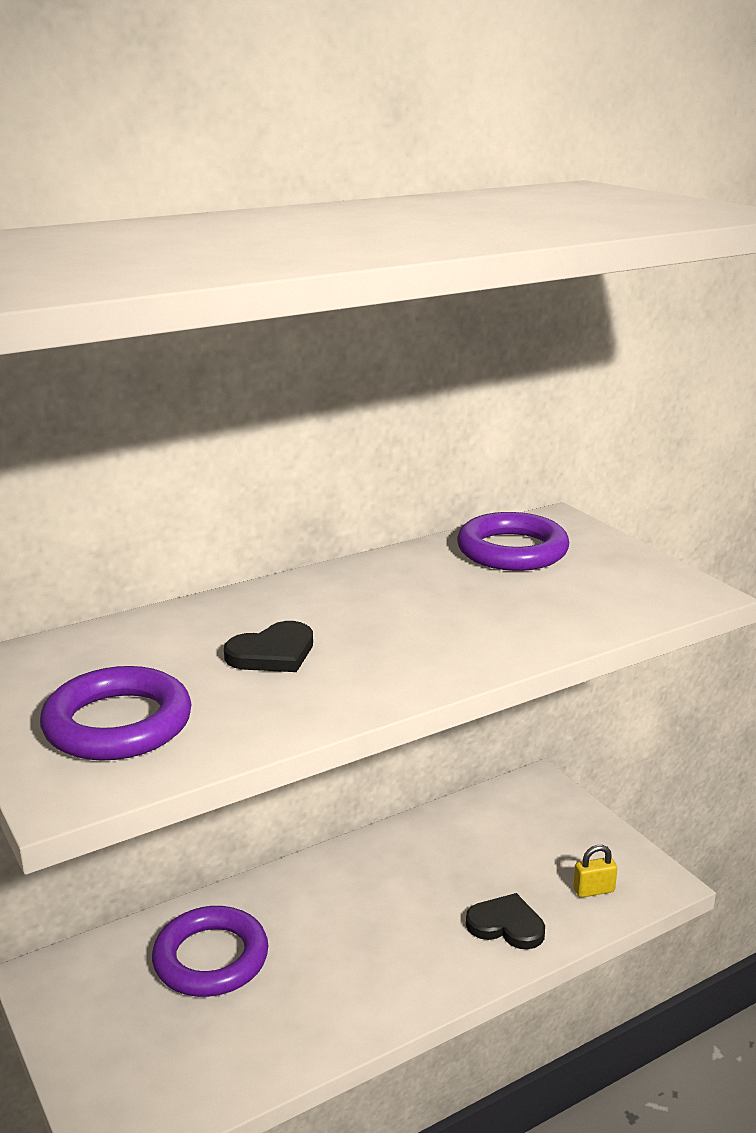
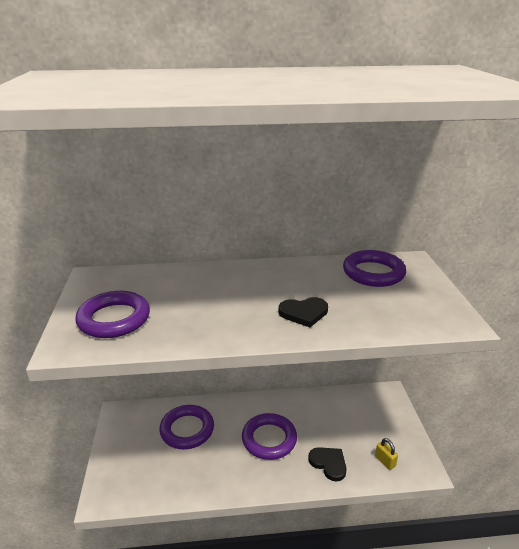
camera: 25 degrees right, 5 degrees up
black heart [224,621,313,672] -> black heart moved to [279,297,328,327]
yellow padlock [573,845,617,898] -> yellow padlock turned 45 degrees clockwise [375,438,398,470]
none -> purple ring [242,413,297,460]

